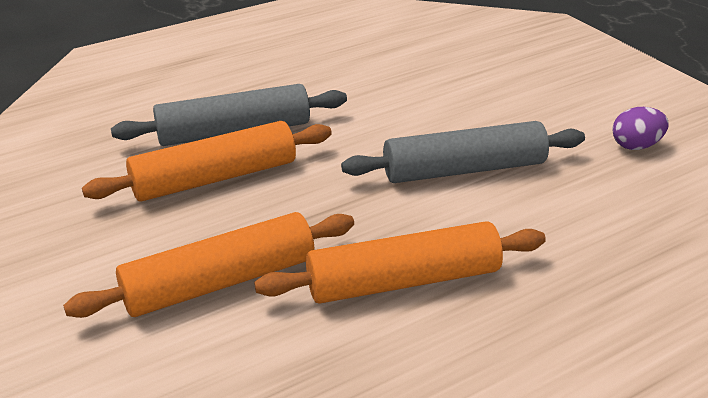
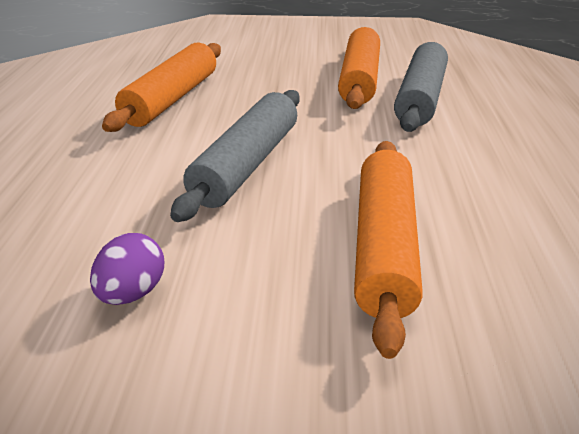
camera: 125 degrees right, 0 degrees up
orange rolling pin [63,212,354,318] -> orange rolling pin moved to [354,141,423,359]

